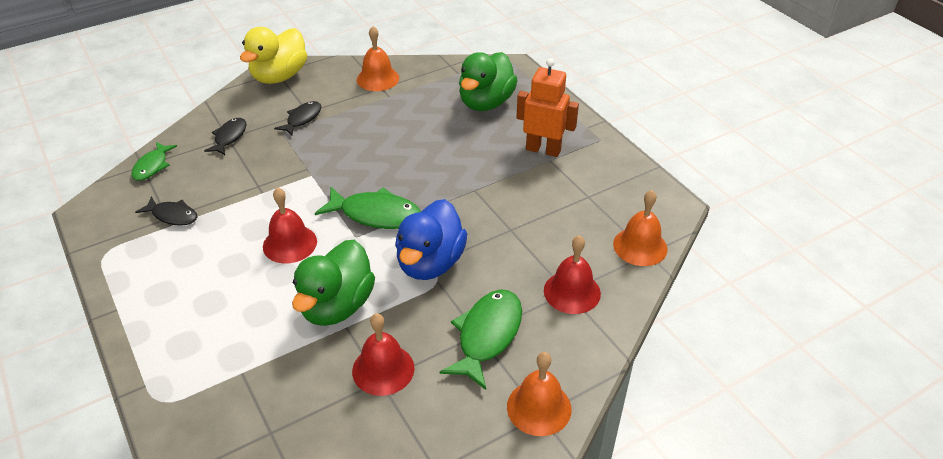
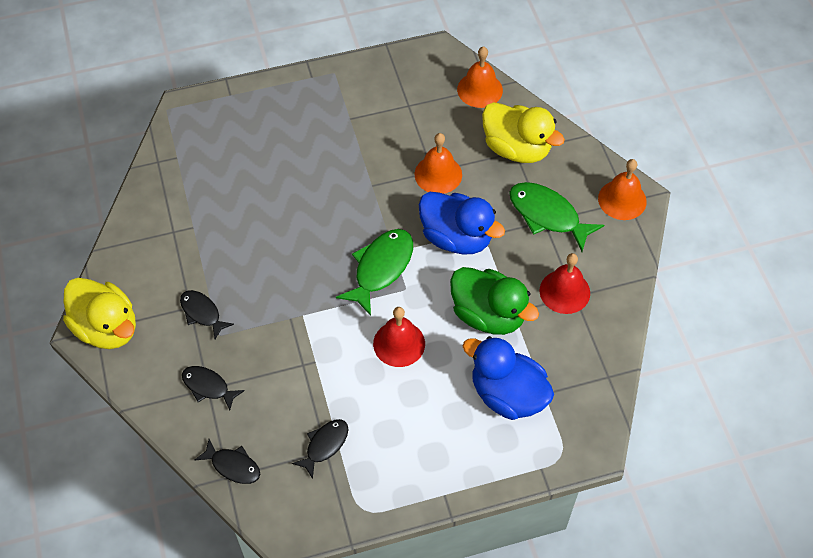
camera: 75 degrees left, 15 degrees up
green fish [132,142,177,181] -> black fish [195,439,260,484]
orange bell [357,26,399,91] -> orange bell moved to [415,133,462,194]
green duck [459,52,518,111] -> none
orange robot [516,58,579,157] -> none
red bell [544,235,601,314] -> yellow duck [482,102,565,163]
none -> blue duck [463,336,554,420]

